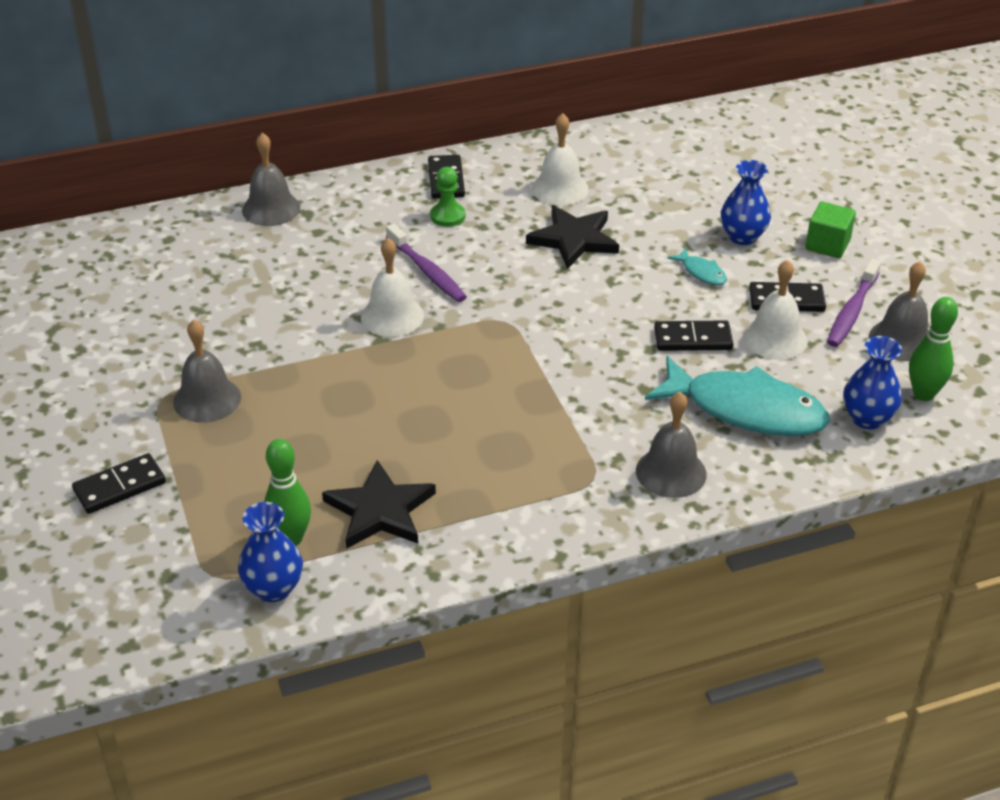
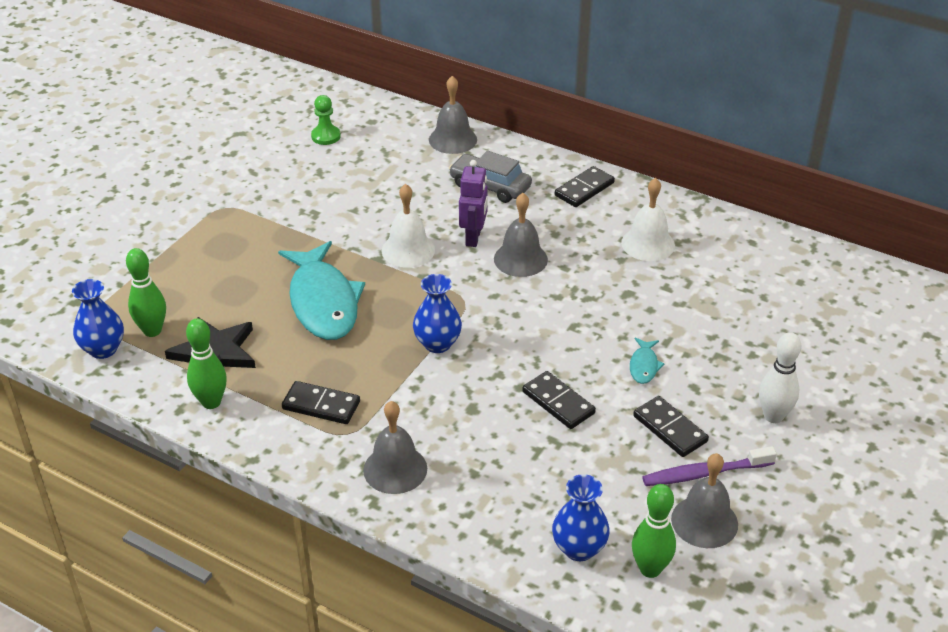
camera: 50 degrees right, 0 degrees up
black domino [72,453,166,514] -> black domino moved to [282,381,360,424]
grey bell [173,320,241,423] -> grey bell moved to [494,193,548,277]
purple toothbrush [386,223,467,302] -> purple robot [459,160,488,247]
green pawn [430,167,465,227] -> green pawn moved to [311,95,341,145]
black star [526,205,619,269] -> none
turquoise fish [645,356,830,436] -> turquoise fish moved to [278,241,365,340]
blue vase [721,160,771,245] -> blue vase moved to [413,274,462,353]
white bell [743,260,807,360] -> none
green cube [805,202,856,258] -> white bowling pin [759,332,801,423]
none -> green bowling pin [186,319,227,409]
none -> grey car [449,151,532,203]

